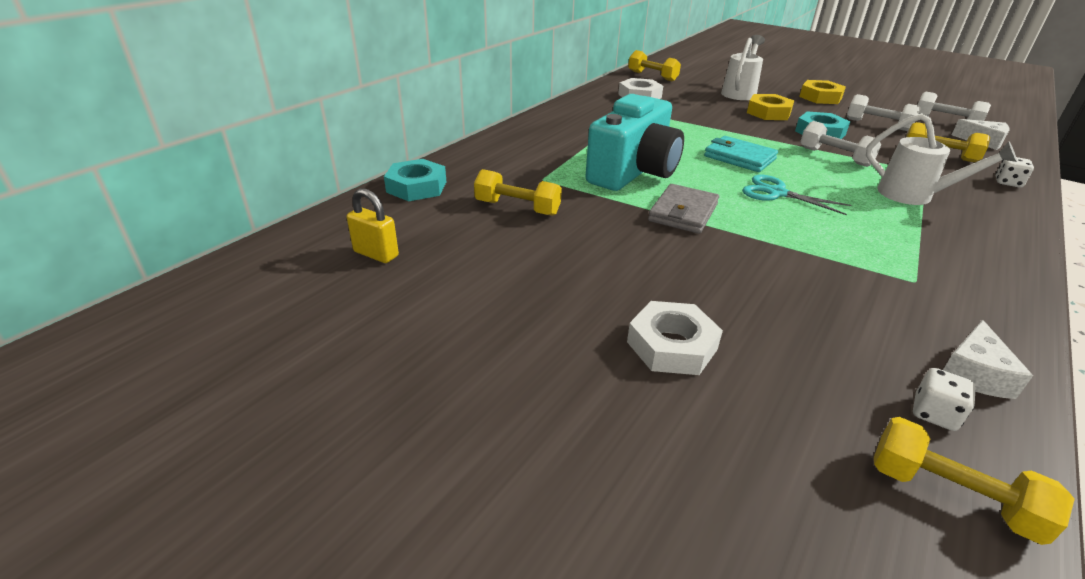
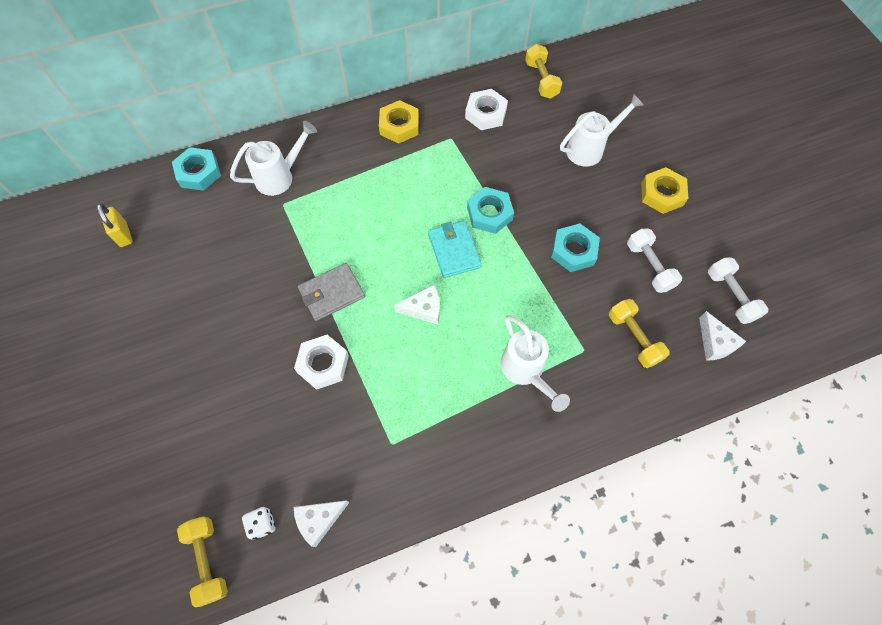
camera: 35 degrees right, 30 degrees up
yellow dumbbell [474,169,562,216] -> none
turquoise camera [585,94,684,191] -> none
white nut [627,301,723,375] -> white nut moved to [294,335,349,390]
turquoise scissors [742,175,851,215] -> white cheese [394,285,440,324]
yellow nut [747,94,794,120] -> yellow nut moved to [379,100,419,144]
white dumbbell [800,121,881,167] -> none
white dice [995,157,1034,188] -> none
none -> white watering can [230,121,317,196]
none -> turquoise nut [467,187,514,234]

